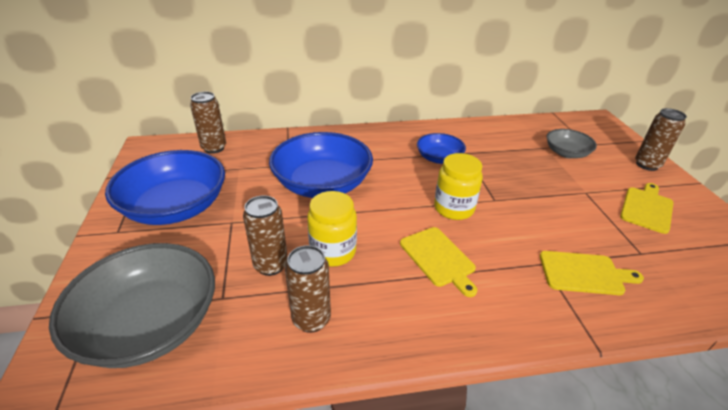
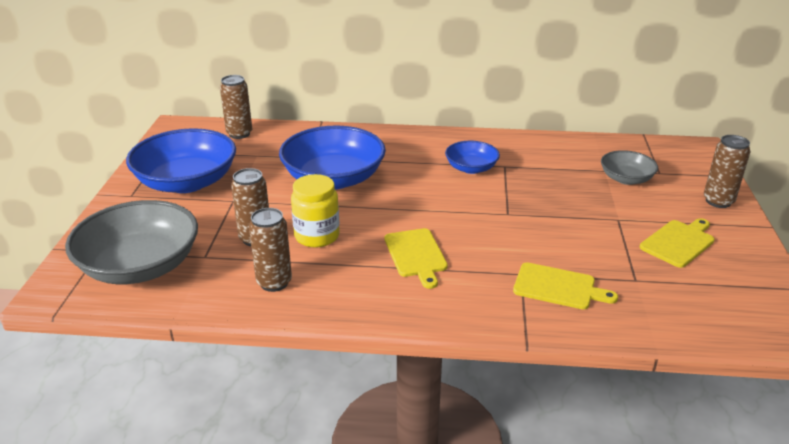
camera: 15 degrees right, 5 degrees down
yellow jar [434,153,483,220] -> none

